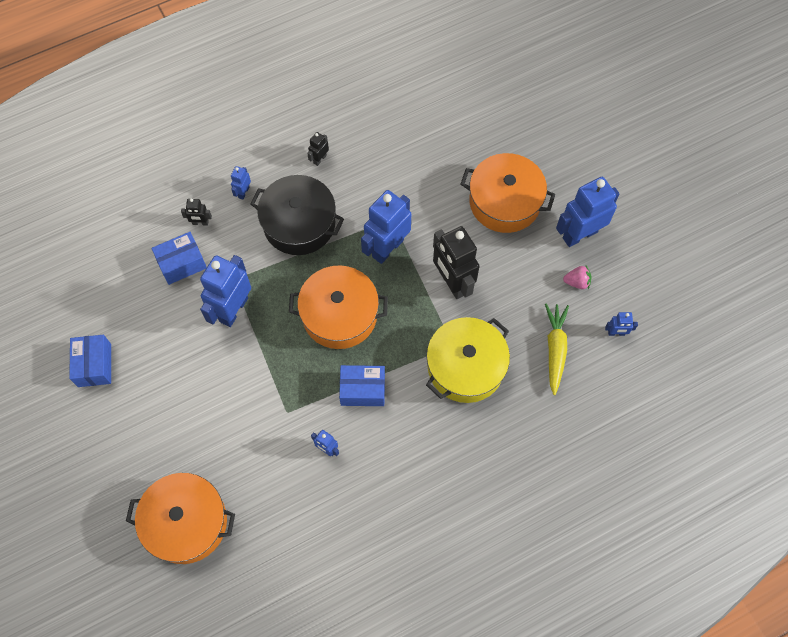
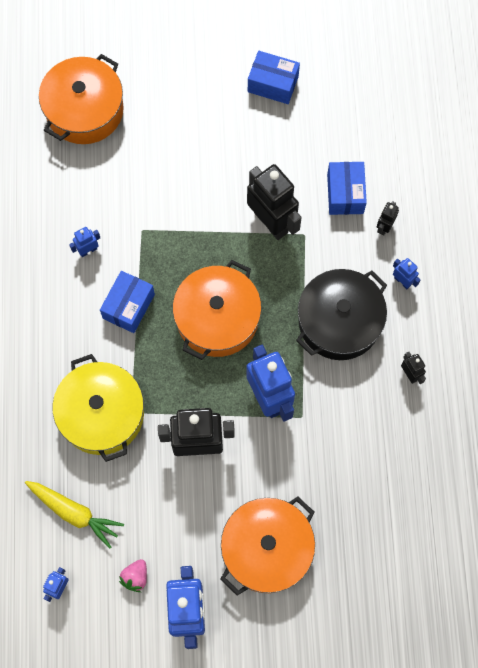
camera: 115 degrees right, 5 degrees up
blue robot [200,255,251,327] -> black robot [247,164,302,240]

